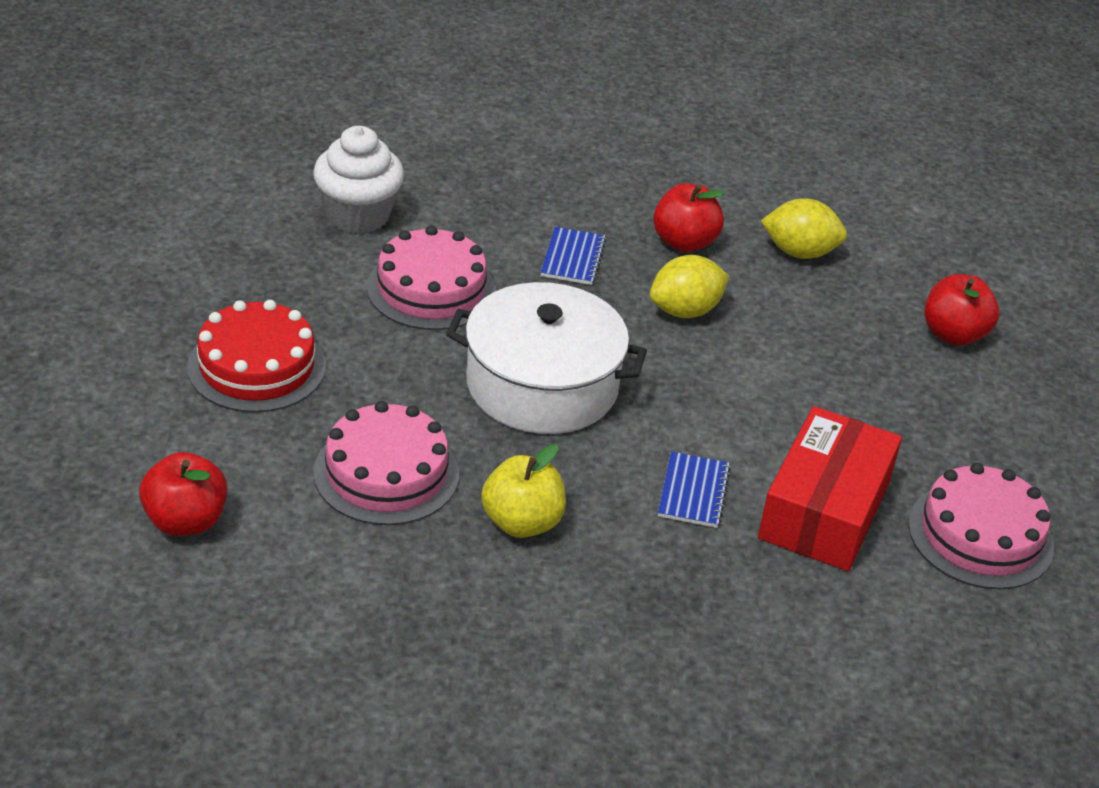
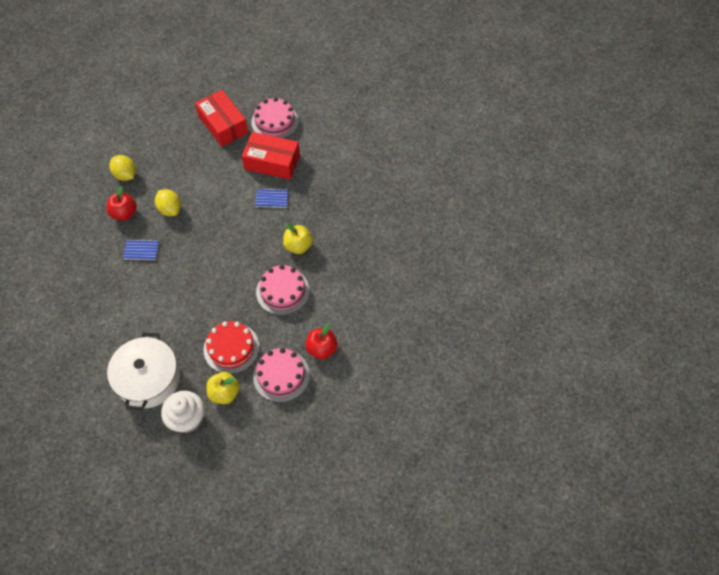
camera: 95 degrees left, 20 degrees up
white cupcake [313,126,404,234] -> white cupcake moved to [161,391,204,433]
pink cake [367,226,496,330] -> pink cake moved to [253,348,310,402]
white pot [446,282,647,434] -> white pot moved to [107,332,180,410]
yellow lemon [761,198,847,259] -> yellow lemon turned 45 degrees counterclockwise [109,155,136,181]
red apple [924,274,999,346] -> none
none -> red box [195,90,248,147]
none -> yellow apple [207,372,240,404]

